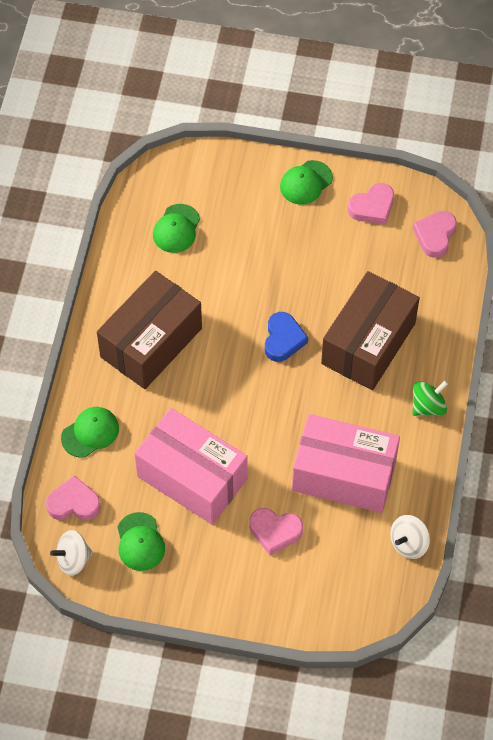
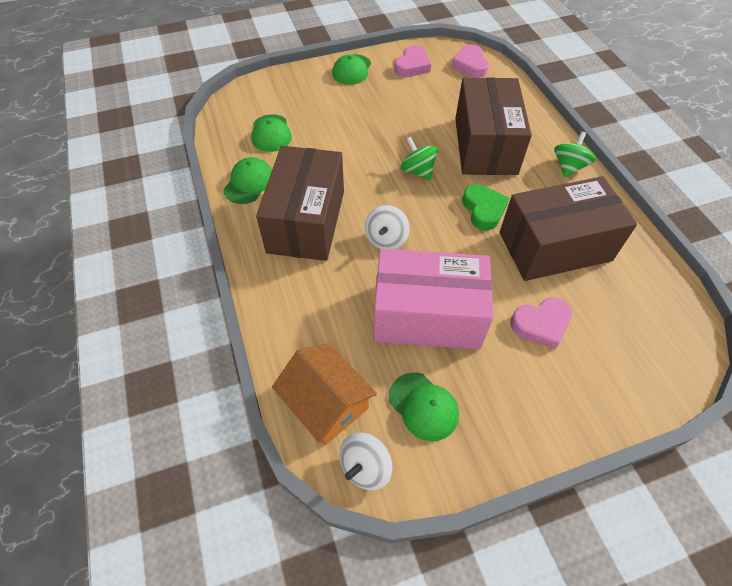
camera: 30 degrees left, 5 degrees down
pink heart [46,475,101,520] -> orange house [272,343,377,445]
green cap [61,407,119,458] -> green cap moved to [223,157,272,204]
blue heart [265,312,308,362] -> green spinning top [401,137,438,180]
pink box [292,414,400,513] -> brown box [499,176,637,281]
white spinning top [390,515,430,559] -> white spinning top moved to [365,205,410,249]
none -> green heart [462,184,509,230]

